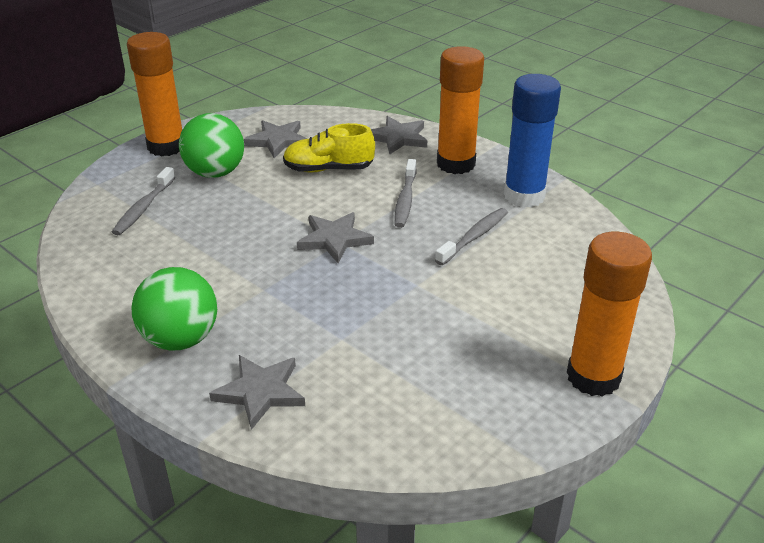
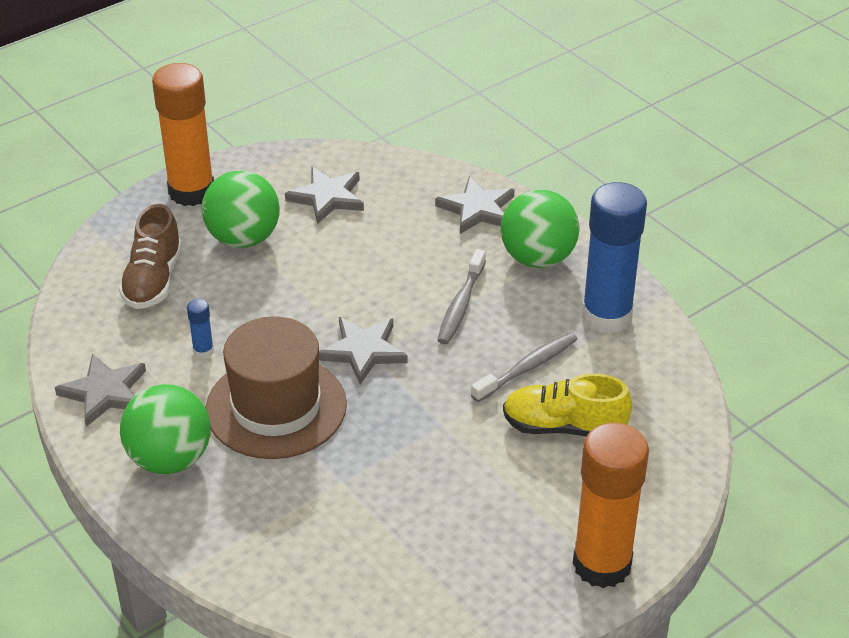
camera: 10 degrees right, 5 degrees up
grey toothbrush [112,167,175,235] -> brown shoe [119,204,182,309]
grey star [209,355,305,430] -> grey star moved to [55,354,146,427]
yellow shoe [283,123,375,172] -> yellow shoe moved to [503,373,632,437]
orange glue stick [437,46,484,174] -> green ball [501,189,579,268]
none -> blue glue stick [187,299,214,358]
none -> brown hat [205,316,347,459]

